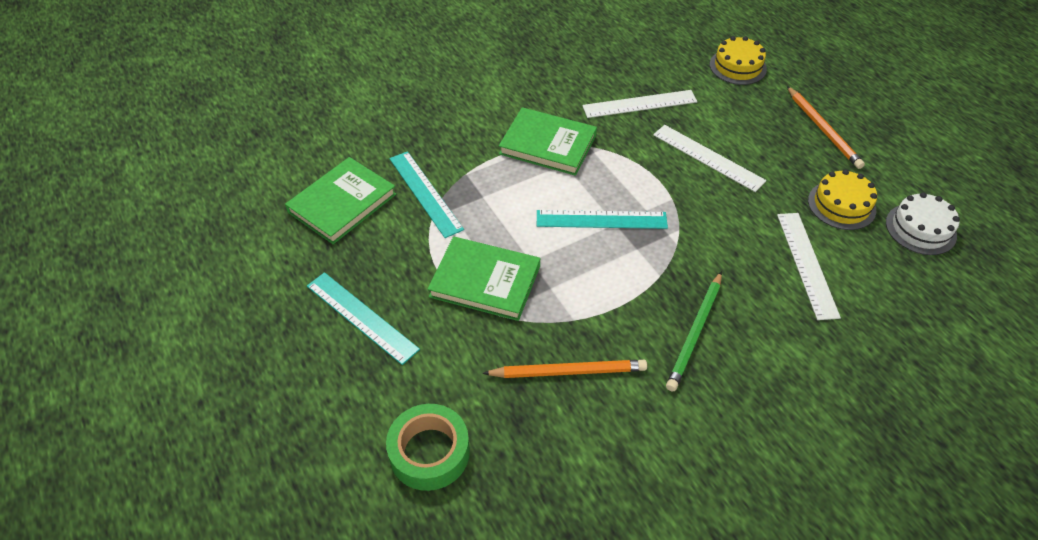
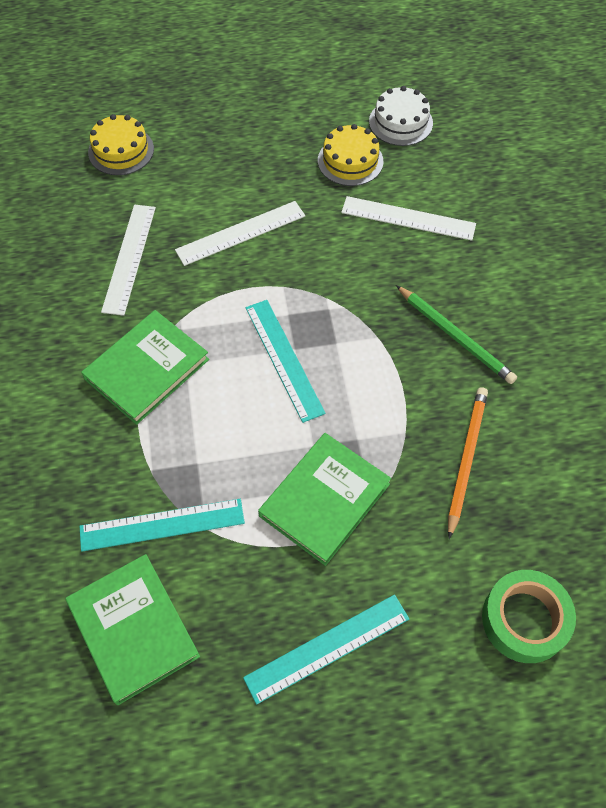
camera: 70 degrees left, 10 degrees up
turquoise ruler [537,210,668,229] -> turquoise ruler turned 45 degrees counterclockwise [246,300,326,423]
orange pencil [787,86,865,169] -> none

